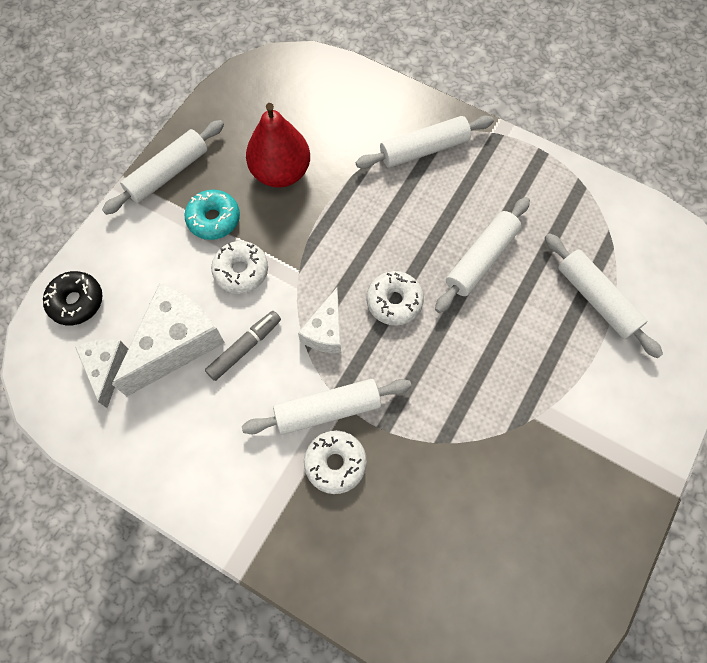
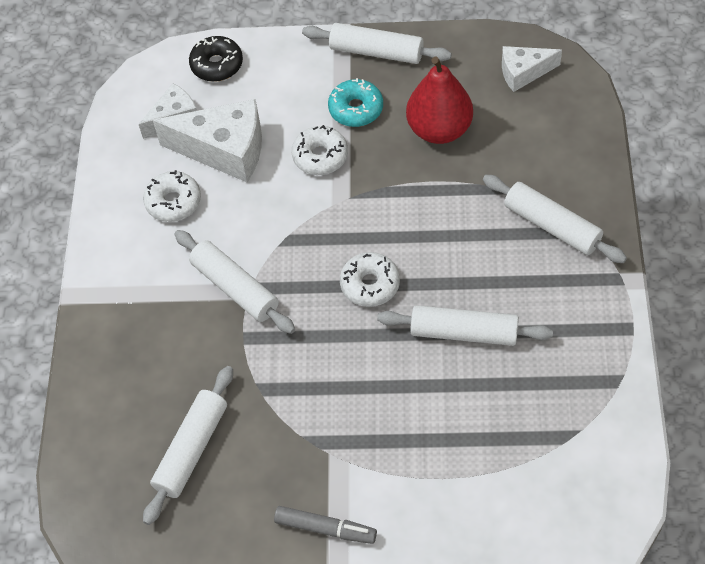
camera: 65 degrees right, 10 degrees down
grey marker [205,311,281,381] -> grey marker moved to [274,506,377,544]
white cheese [298,288,341,353] -> white cheese moved to [502,46,562,92]
white donut [304,430,367,494] -> white donut moved to [143,170,201,222]
white rolling pin [545,233,663,359] -> white rolling pin moved to [143,366,233,525]

